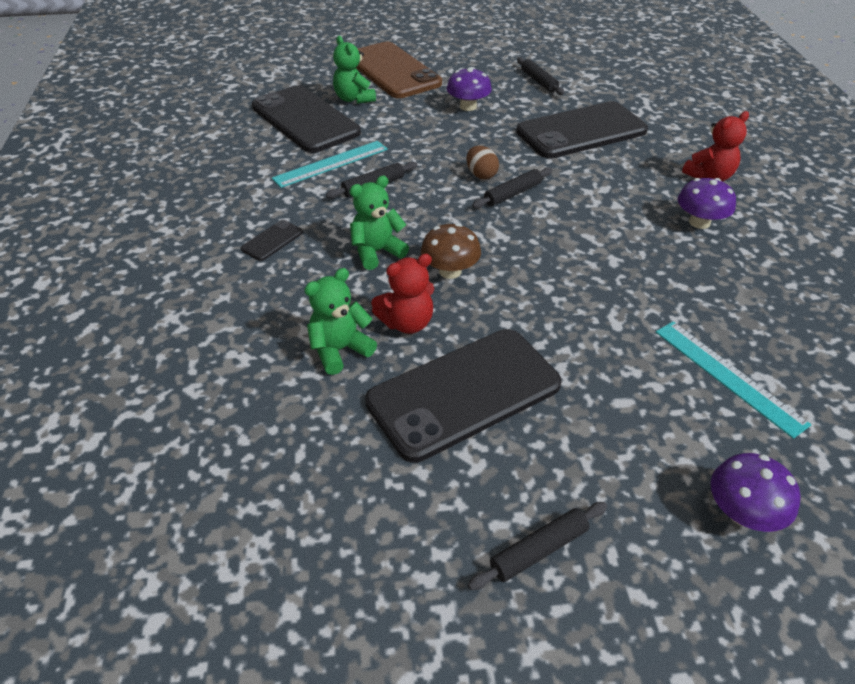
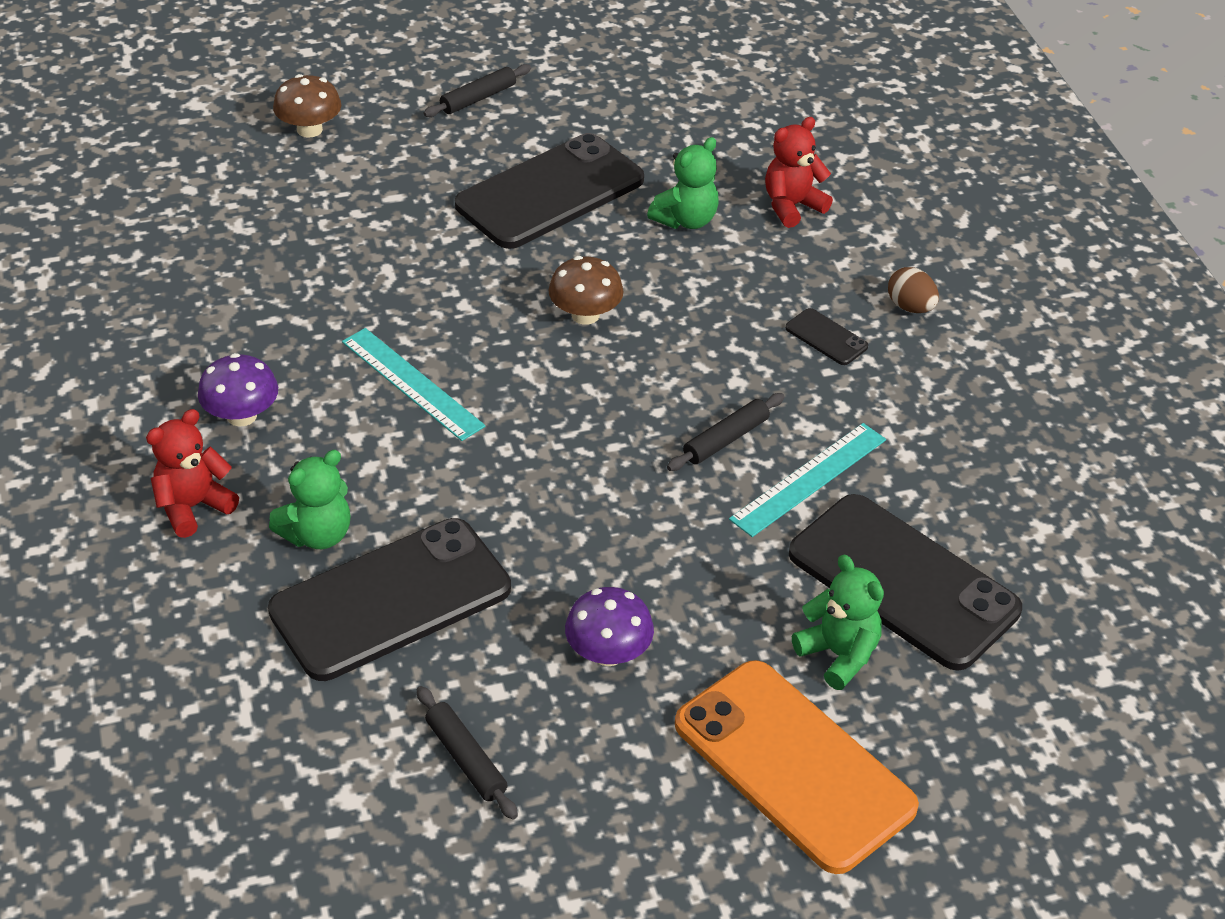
camera: 170 degrees right, 0 degrees up
black phone [241,220,303,261] -> black phone turned 75 degrees counterclockwise [785,308,868,365]
green teddy bear [350,176,409,270] -> green teddy bear moved to [269,450,350,549]
brown phone [356,42,442,98] -> orange phone [675,660,919,874]
red teddy bear [371,254,434,334] -> red teddy bear moved to [765,117,833,228]
brown egg [467,146,499,180] -> brown egg moved to [888,267,939,313]
black rolling pin [472,167,552,208] -> none
turquoise ruler [656,321,811,439] -> turquoise ruler moved to [342,328,486,441]
purple mushroom [711,453,800,532] -> brown mushroom [273,74,341,138]

